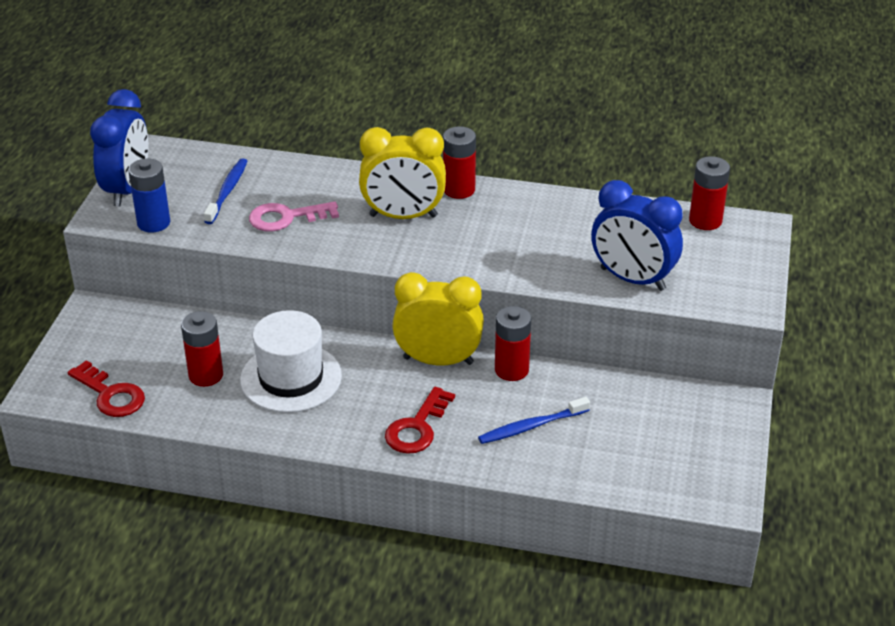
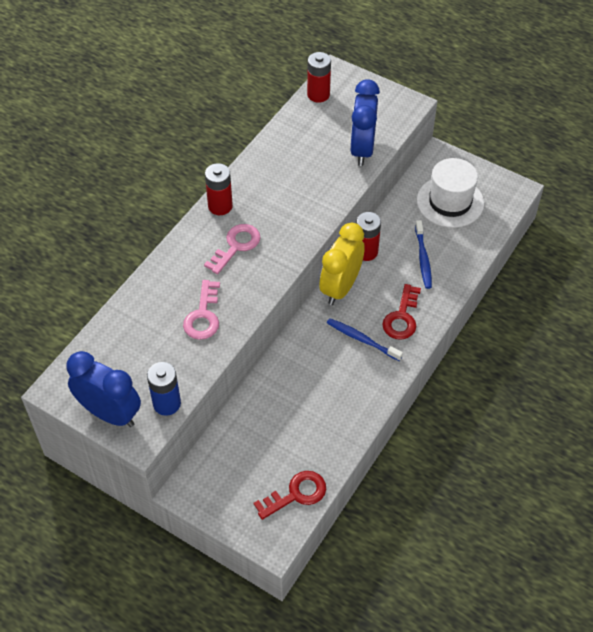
camera: 70 degrees left, 15 degrees up
red battery [181,311,223,387] -> none
blue toothbrush [204,158,247,224] -> blue toothbrush moved to [327,318,403,361]
white hat [240,310,342,413] -> white hat moved to [417,158,484,228]
yellow clock [359,127,446,219] -> pink key [204,224,261,274]
red key [385,387,455,454] -> red key turned 60 degrees clockwise [382,284,421,339]
blue clock [591,180,683,291] -> blue clock turned 135 degrees clockwise [350,79,380,166]

